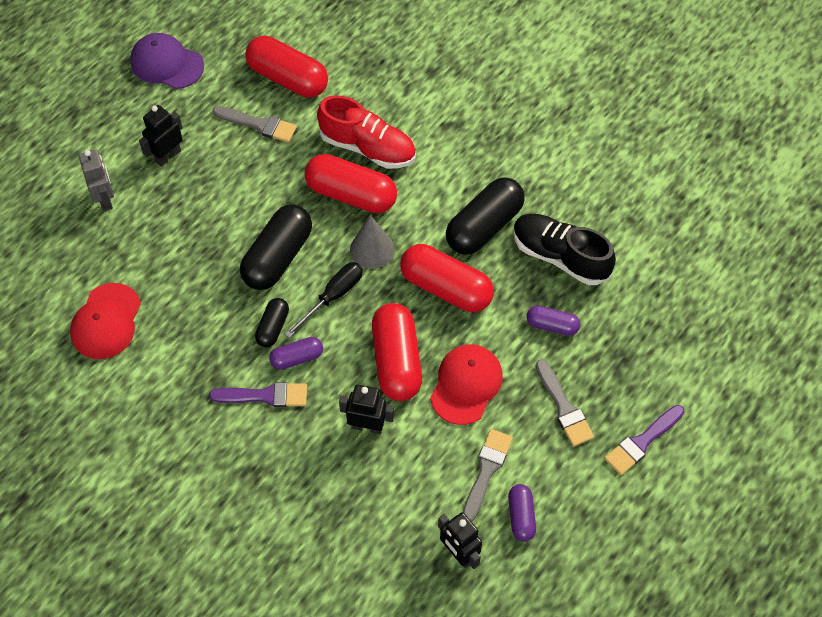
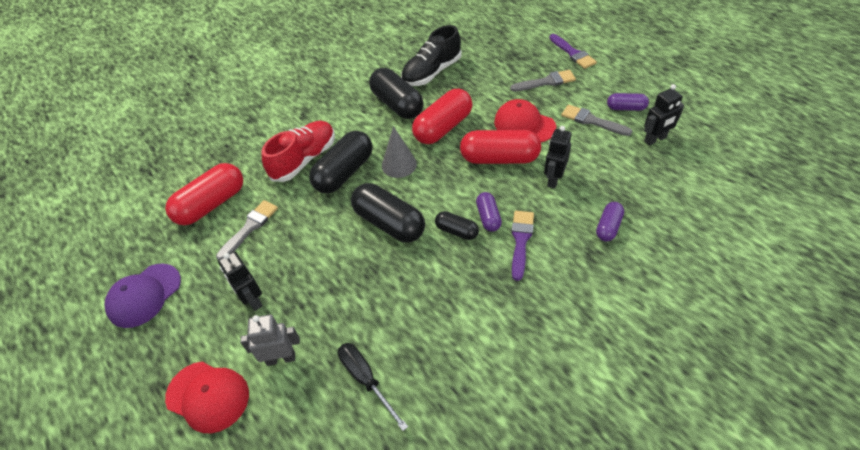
camera: 75 degrees left, 10 degrees down
red cap [70,283,141,359] -> red cap moved to [165,362,249,433]
black screwdriver [285,262,363,338] -> black screwdriver moved to [338,343,408,431]
red capsule [305,154,397,213] -> black capsule [309,131,372,194]
purple capsule [526,306,580,336] -> purple capsule moved to [596,202,624,241]

